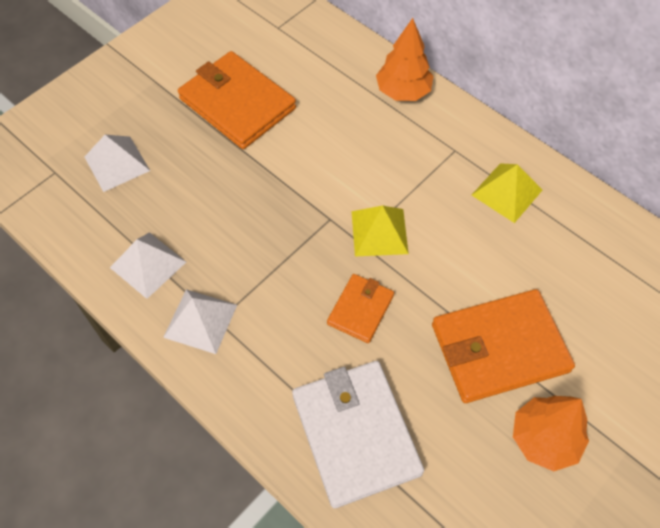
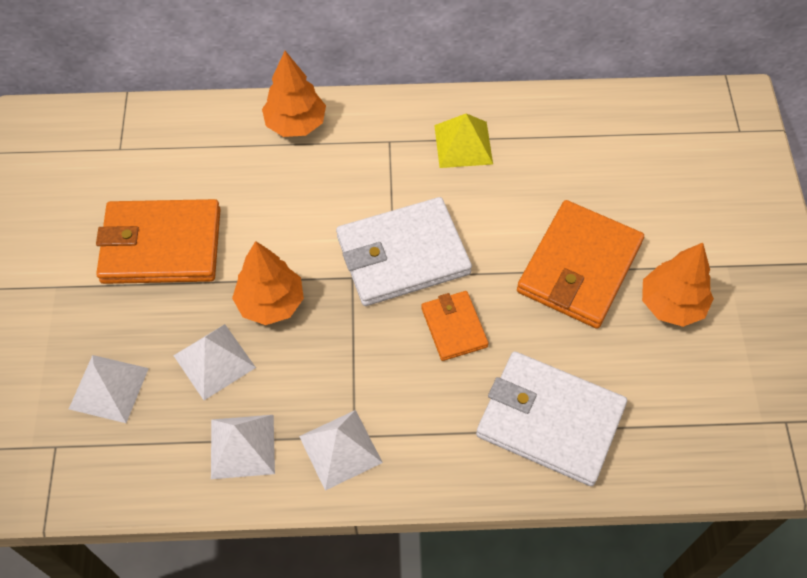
camera: 45 degrees left, 0 degrees up
yellow pyramid [352,206,409,257] -> white wallet [336,197,472,306]
none -> white pyramid [173,324,256,400]
none -> orange tree [232,241,304,325]

